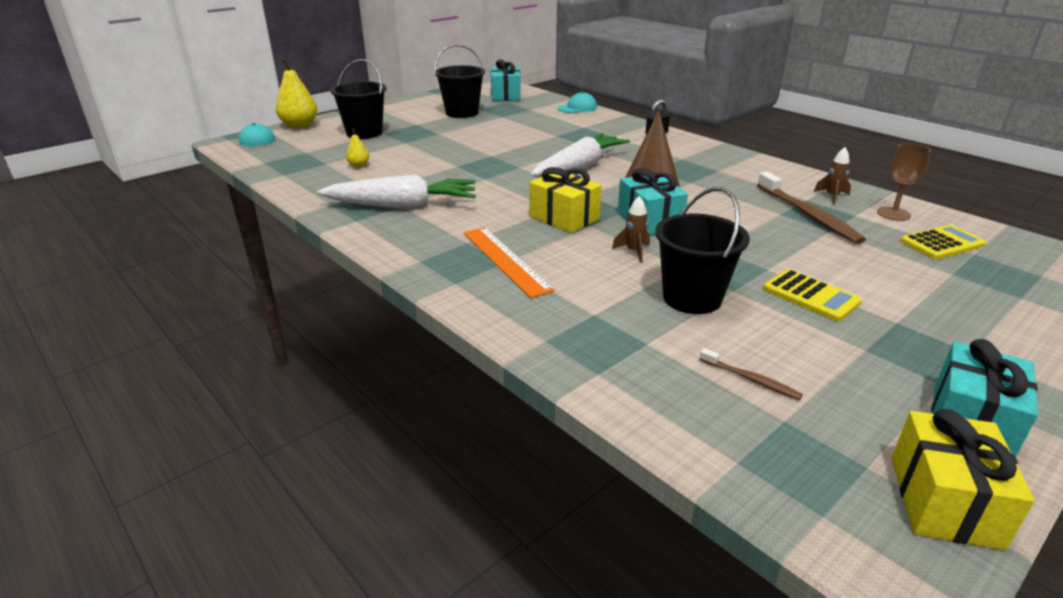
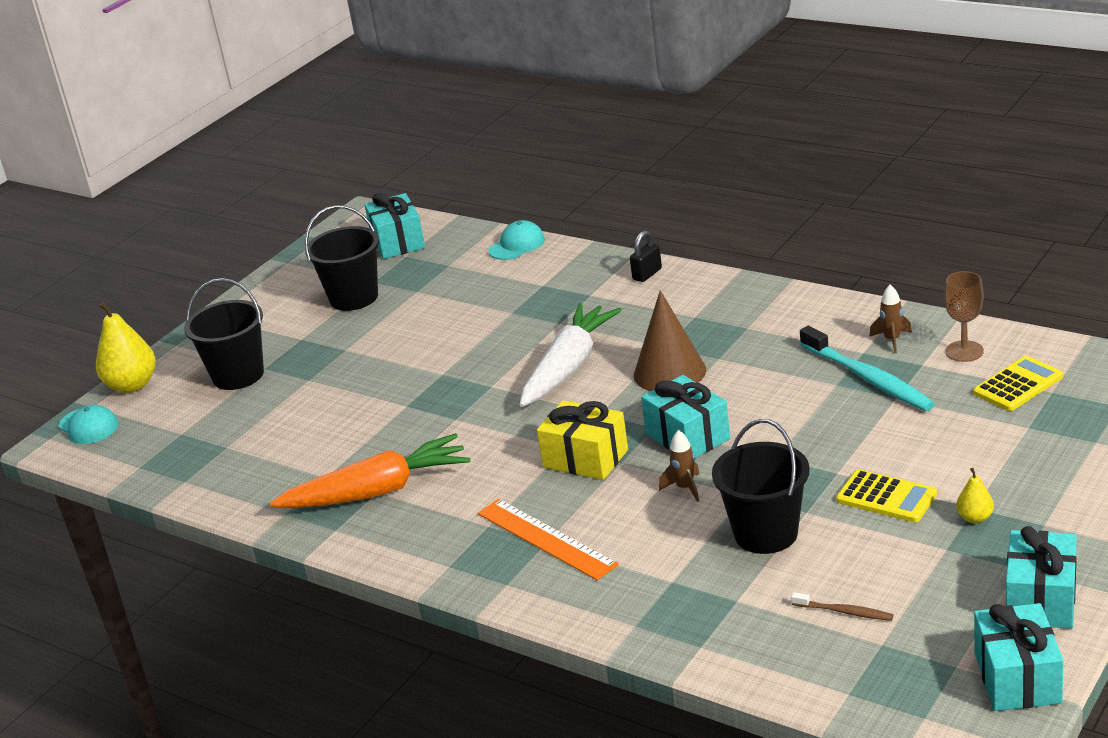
camera: 10 degrees left, 0 degrees up
white carrot [317,174,476,208] -> orange carrot [270,433,470,508]
yellow pear [346,128,369,167] -> yellow pear moved to [956,468,994,523]
brown toothbrush [757,172,866,244] -> turquoise toothbrush [800,325,935,411]
yellow gift [891,409,1035,550] -> turquoise gift [974,603,1064,711]

